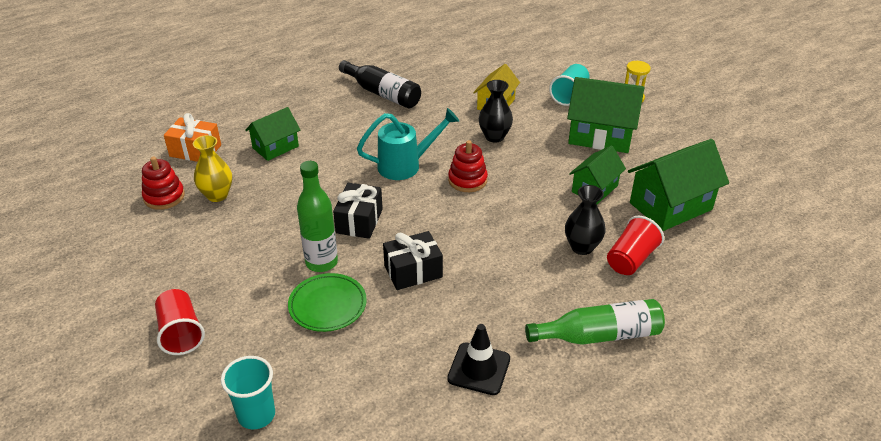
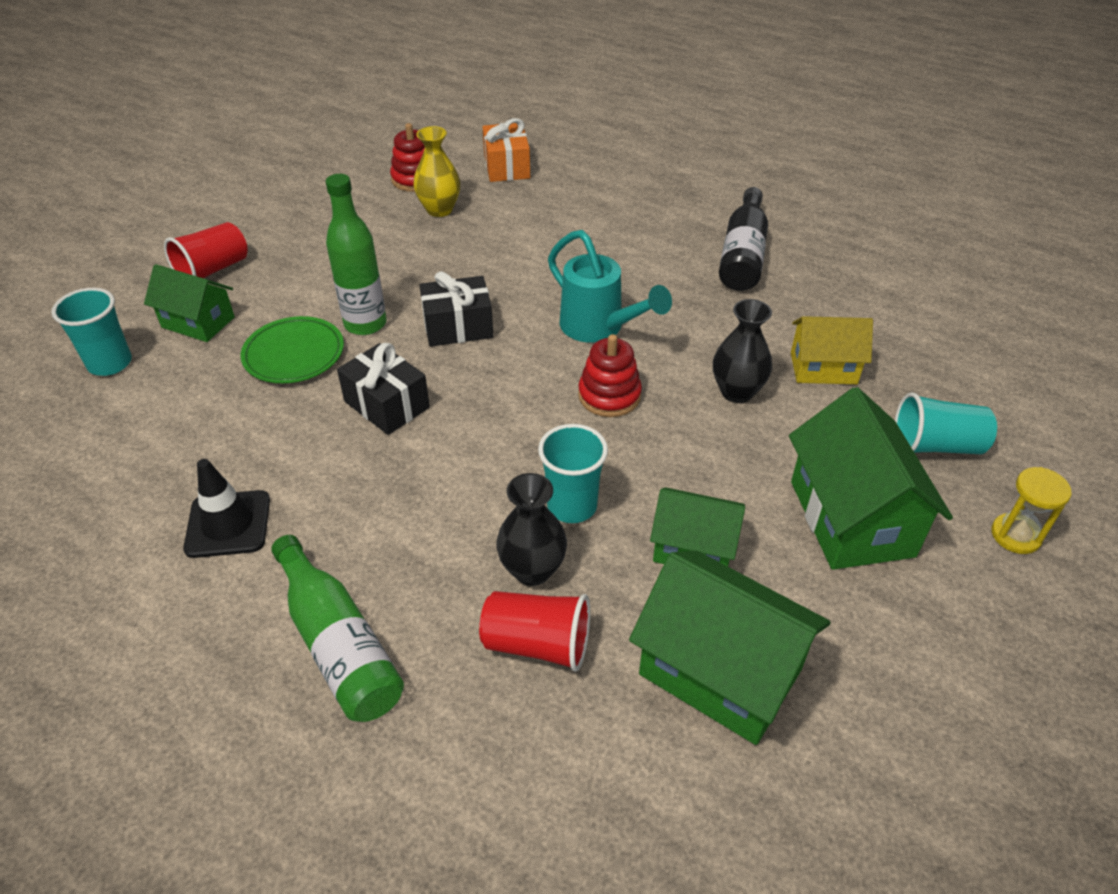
camera: 65 degrees right, 5 degrees up
green house [245,107,300,161] -> green house moved to [144,264,235,342]
none -> turquoise cup [538,424,608,523]

